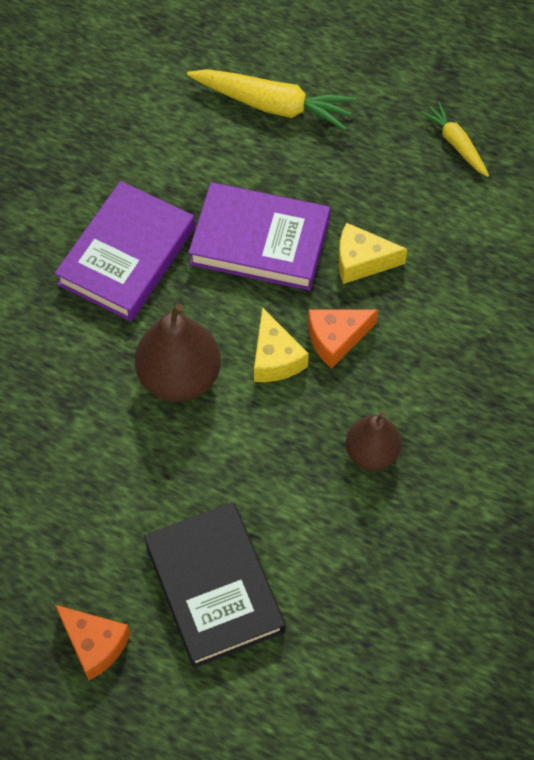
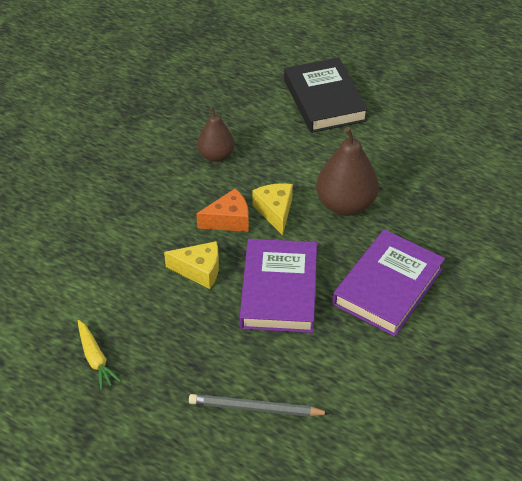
camera: 175 degrees left, 15 degrees down
orange cheese [55,605,130,681] -> none
yellow carrot [187,69,356,130] -> grey pencil [189,394,330,417]
purple book [188,182,330,291] -> purple book turned 75 degrees clockwise [240,239,317,333]

